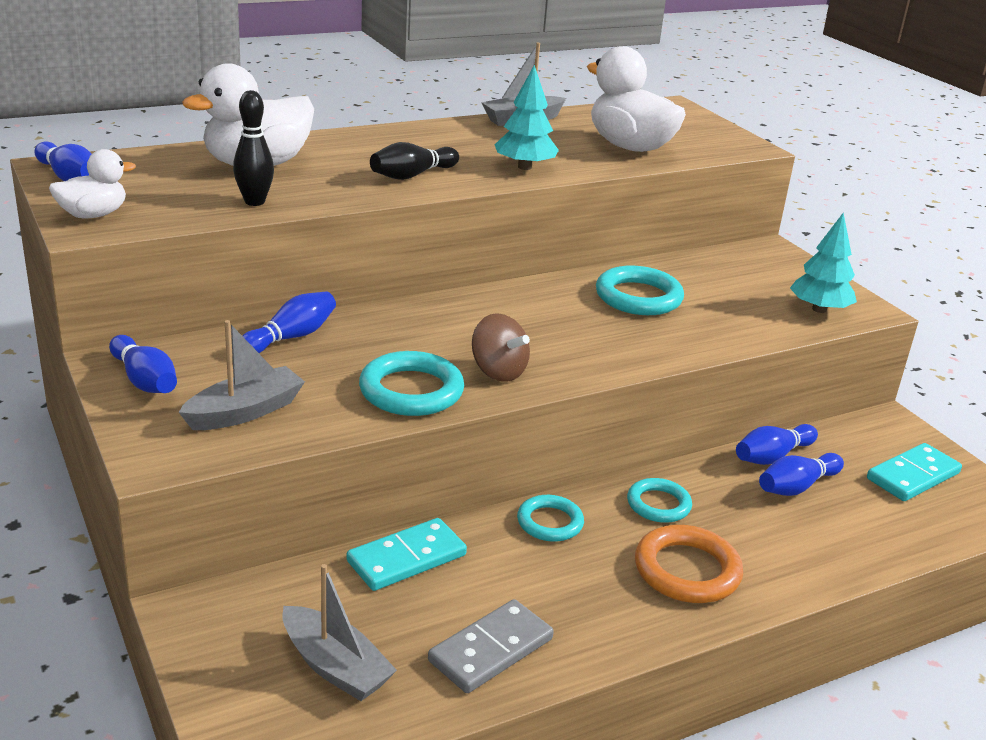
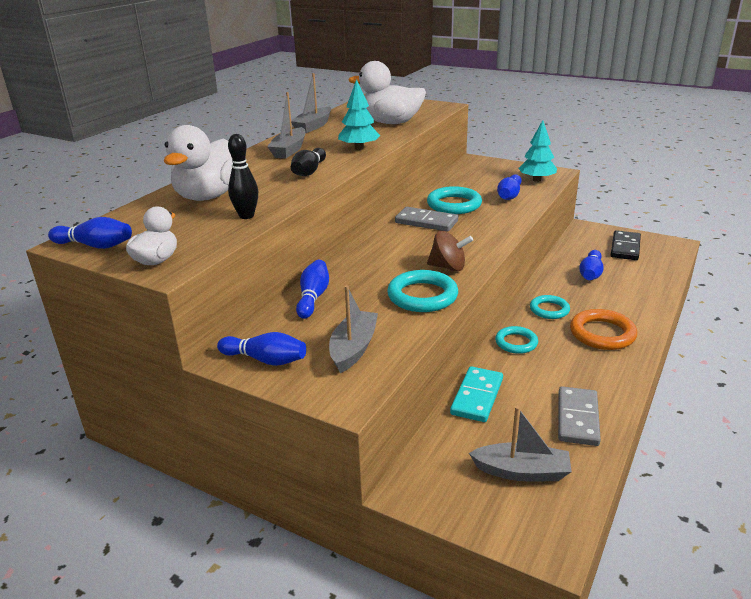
camera: 30 degrees left, 0 degrees up
blue bowling pin [736,424,818,465] -> blue bowling pin moved to [497,174,522,200]
turquoise domino [867,443,962,501] -> black domino [610,230,641,260]
none -> grey boat [267,92,306,159]
none -> grey domino [395,207,458,232]

